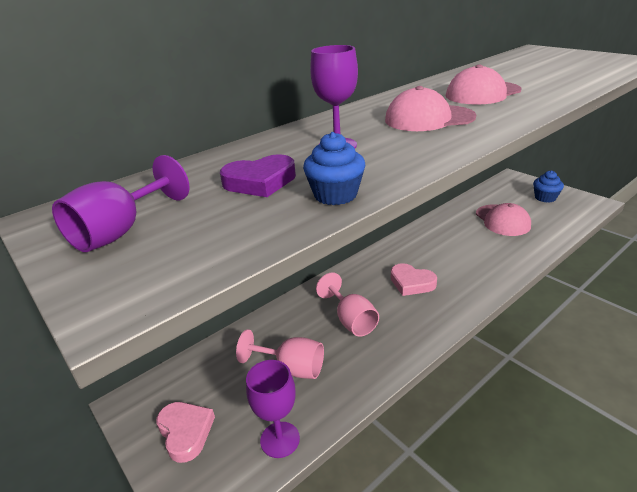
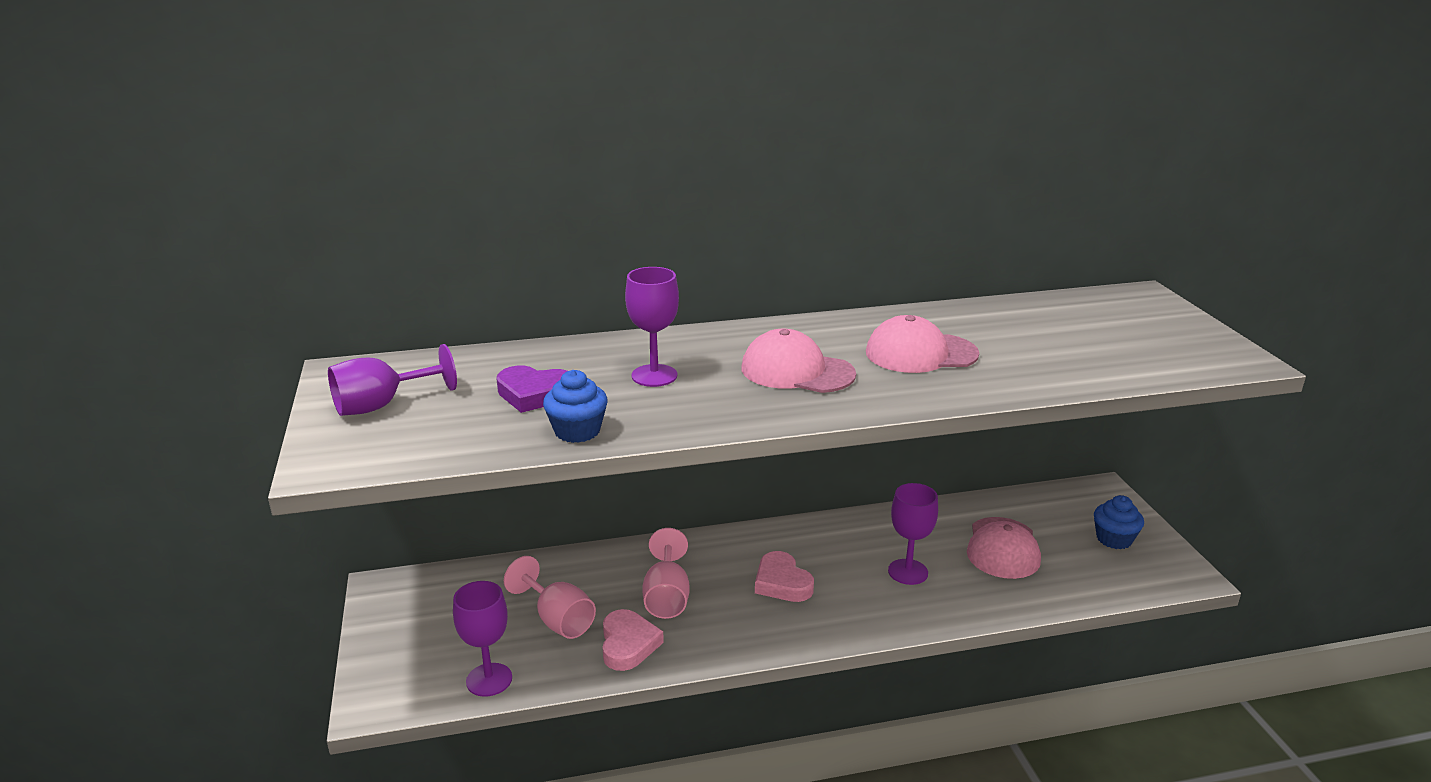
camera: 25 degrees right, 5 degrees down
pink heart [156,402,215,463] -> pink heart moved to [602,609,664,671]
none -> purple goblet [888,483,938,585]

